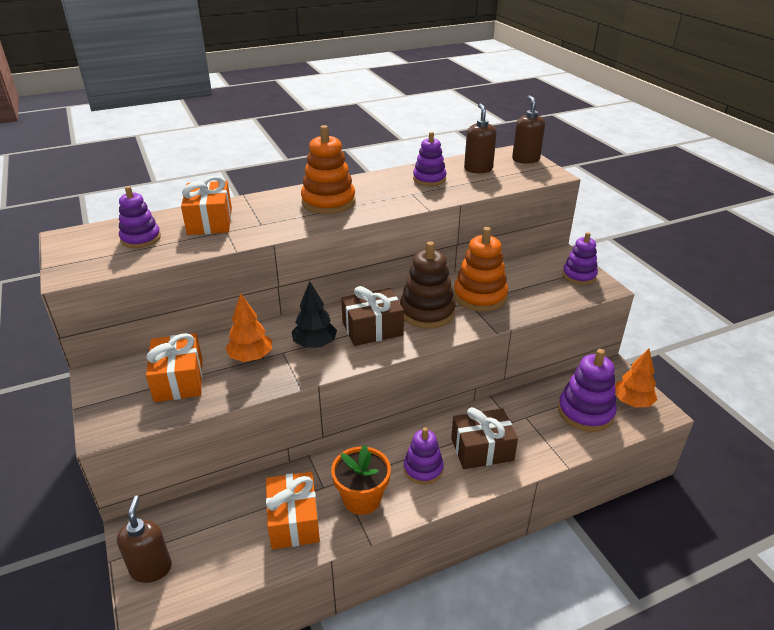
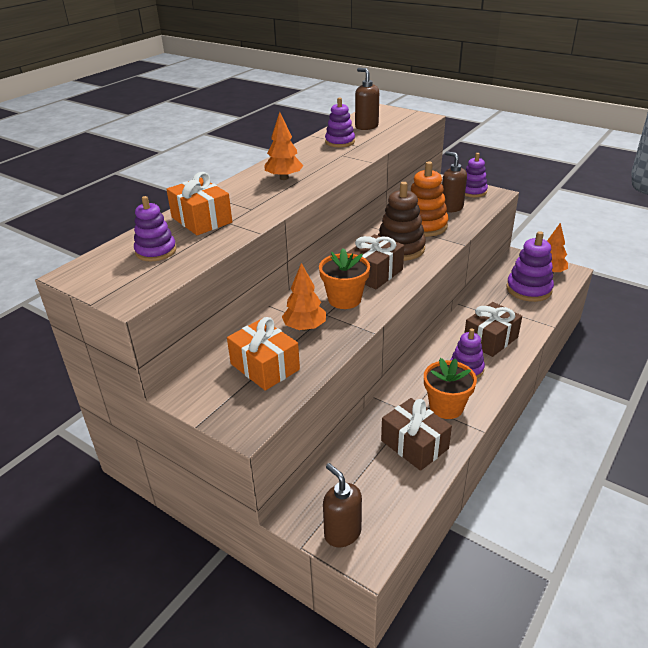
camera: 30 degrees left, 0 degrees up
orange gift [266,472,320,549] -> brown gift [381,398,452,471]
black tree [292,281,337,348] -> orange flower pot [319,248,370,309]
orange stacking toy [301,125,355,214] -> orange tree [265,112,304,180]
brown soap dispenser [512,95,545,164] -> brown soap dispenser moved to [442,151,467,212]

